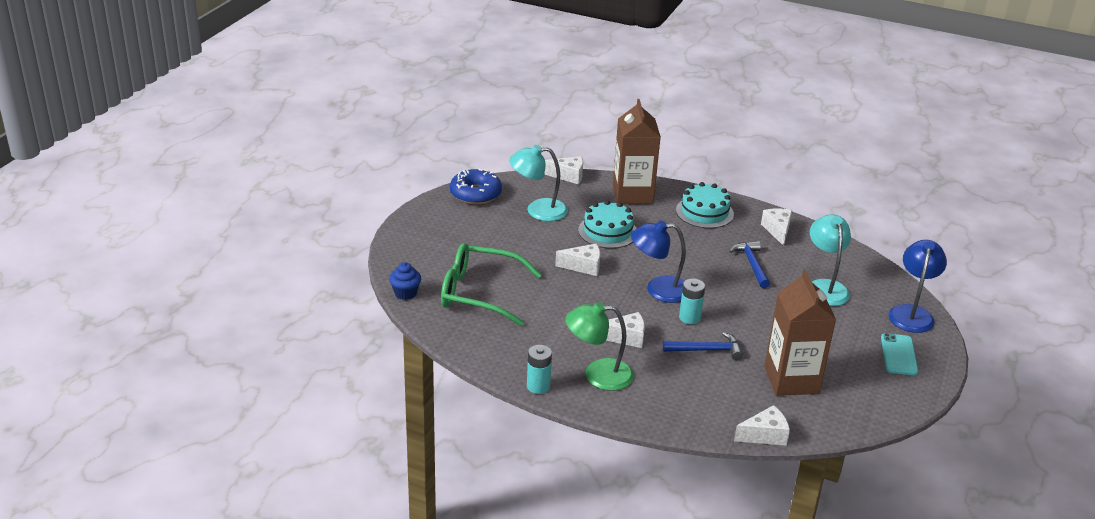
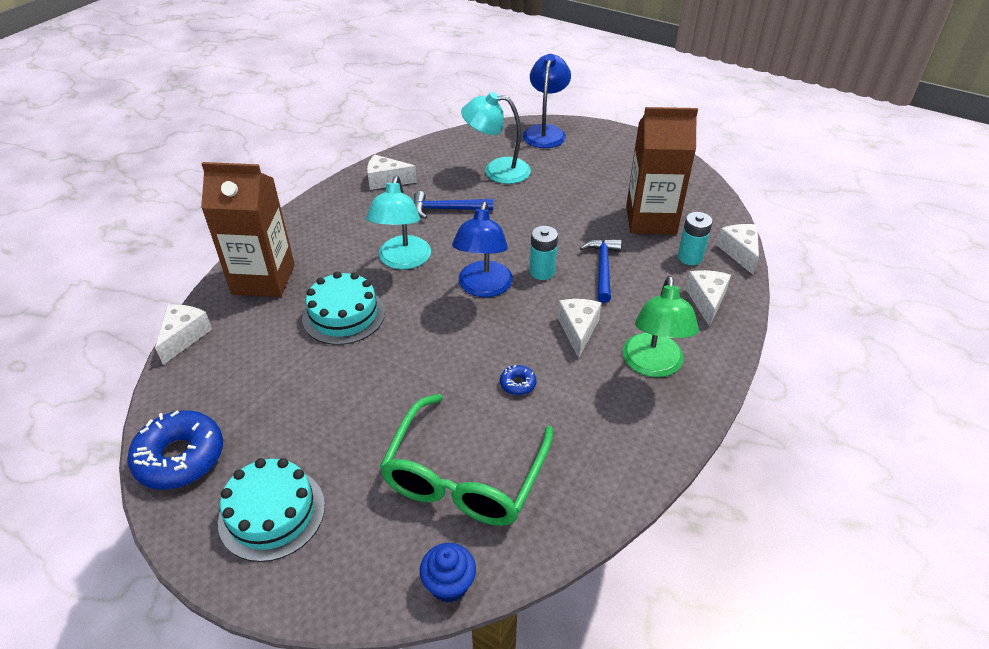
camera: 80 degrees left, 10 degrees up
turquoise lamp [509,145,568,221] -> turquoise lamp moved to [366,176,431,270]
turquoise battery [527,345,552,394] -> turquoise battery moved to [678,212,713,265]
white cheese [555,243,600,276] -> white cheese moved to [685,270,731,327]
turquoise cake [676,182,734,228] -> turquoise cake moved to [218,458,325,562]
turquoise phone [881,333,918,375] -> none
blue lamp [888,240,947,333] -> blue lamp turned 75 degrees clockwise [523,54,571,148]
none -> blue donut [500,365,537,395]

